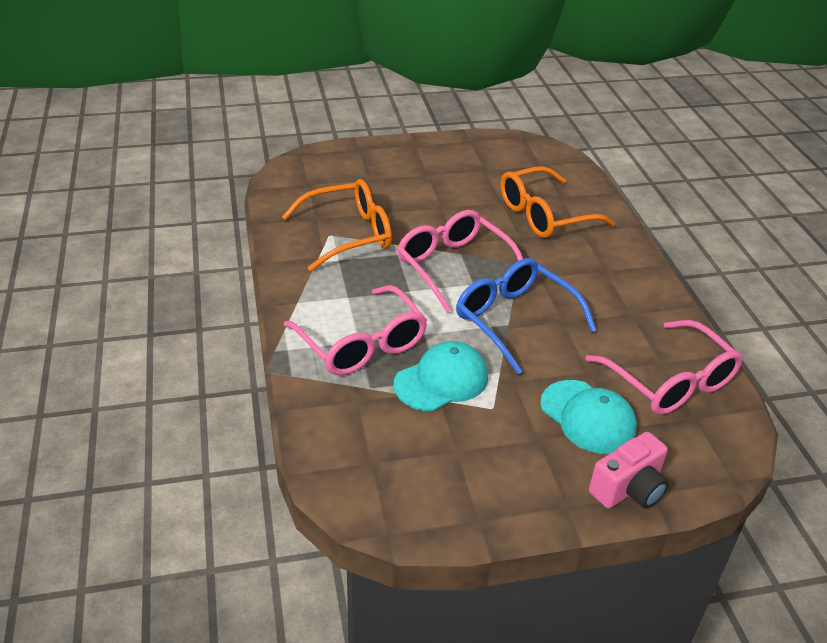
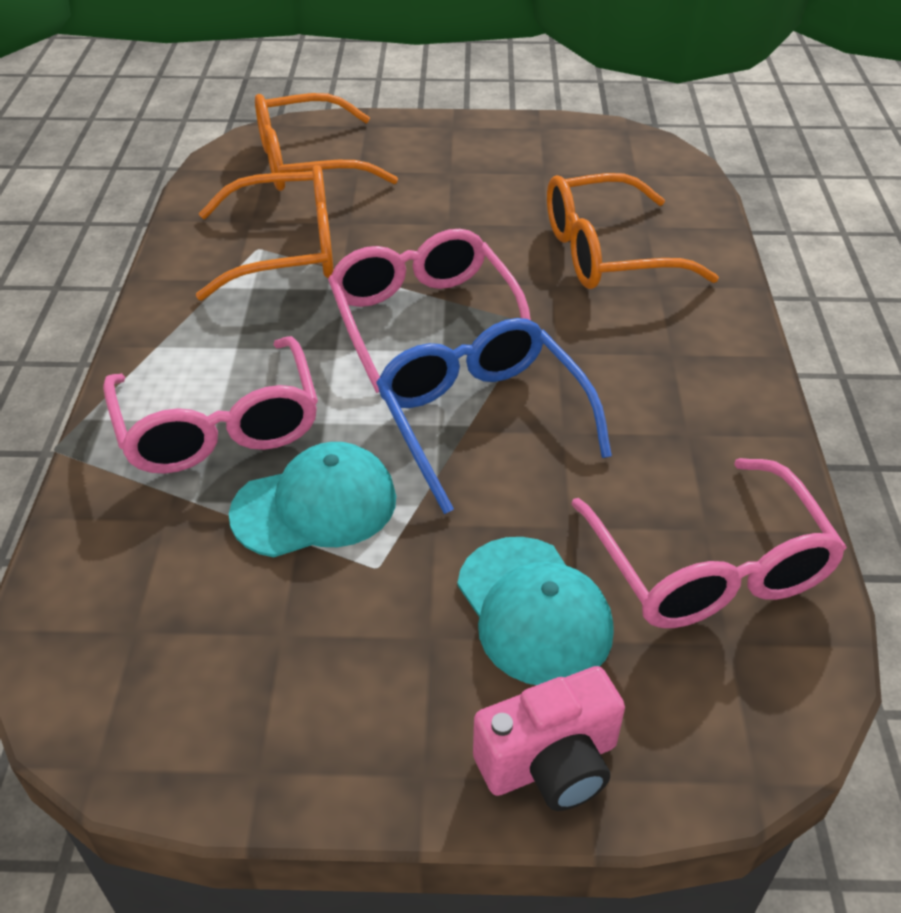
camera: 15 degrees right, 5 degrees up
none -> orange glasses [255,93,398,191]

